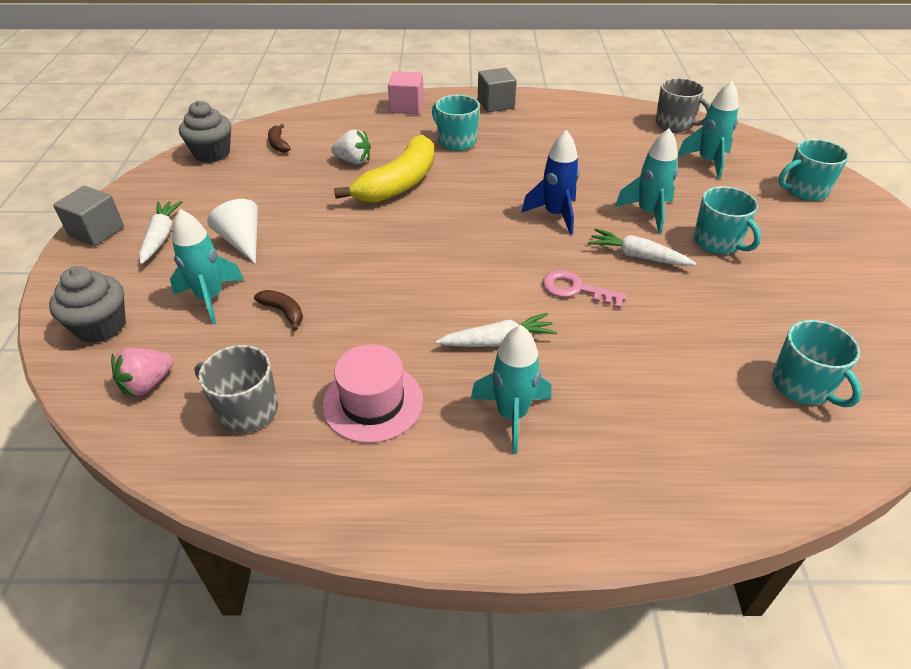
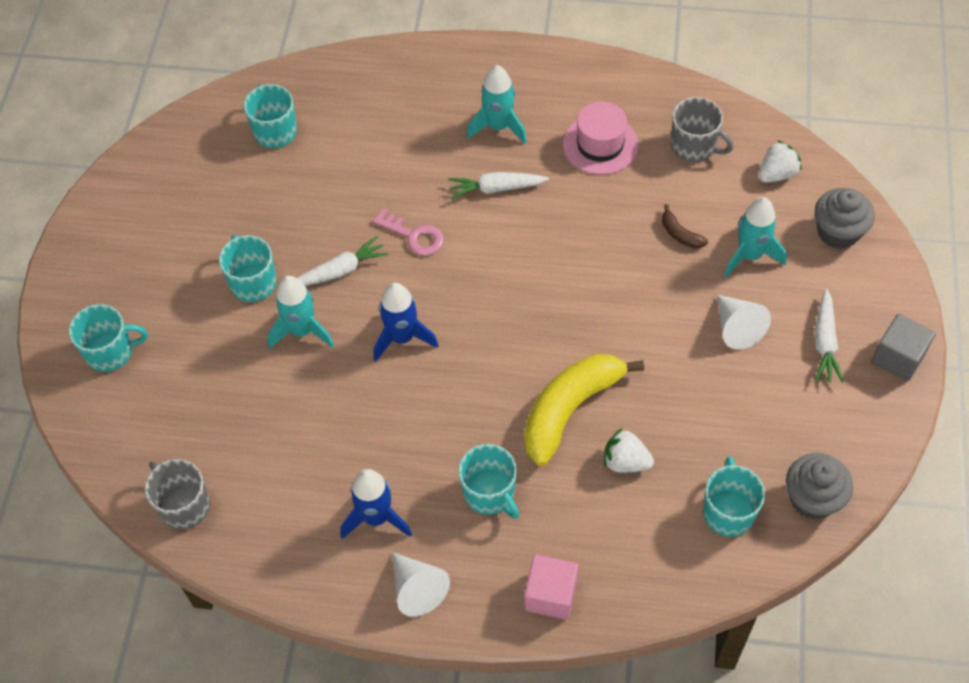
camera: 170 degrees left, 15 degrees up
pink strawberry [111,347,174,397] -> white strawberry [759,140,802,183]
brown banana [268,124,291,153] -> turquoise mug [703,456,765,537]
grey cube [478,68,517,112] -> white cone [392,552,450,617]
white carrot [588,228,696,266] -> white carrot turned 60 degrees counterclockwise [297,236,389,286]
turquoise rocket [678,81,739,179] -> none
none -> blue rocket [341,469,412,539]

